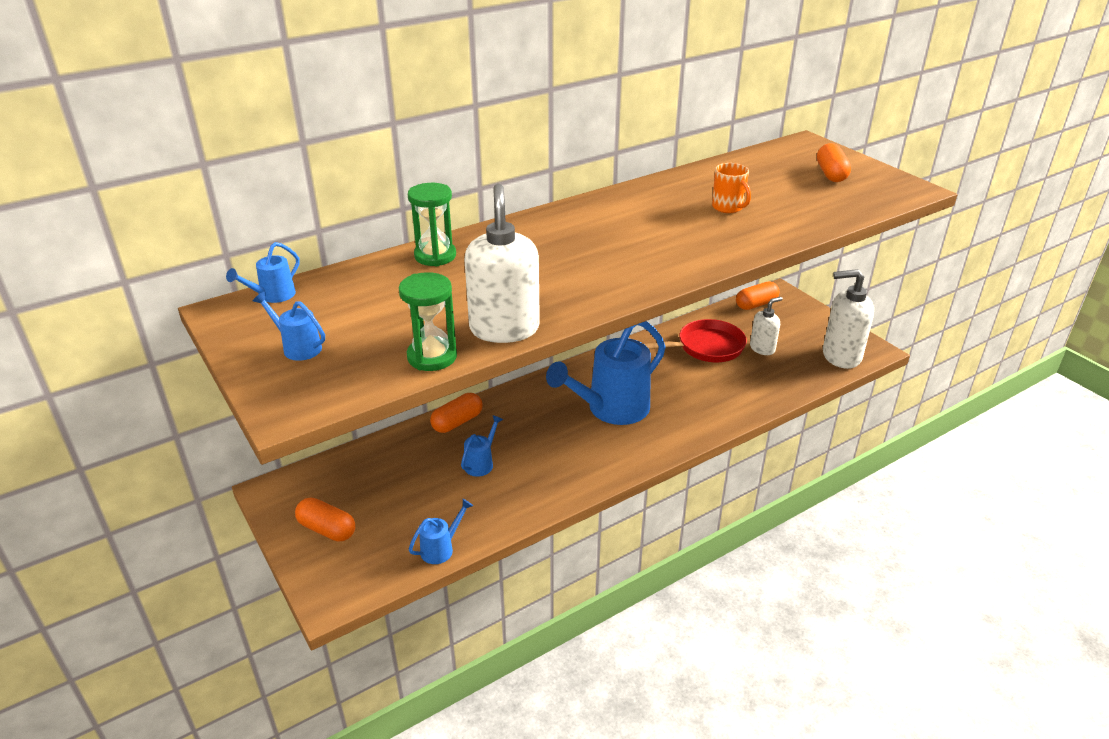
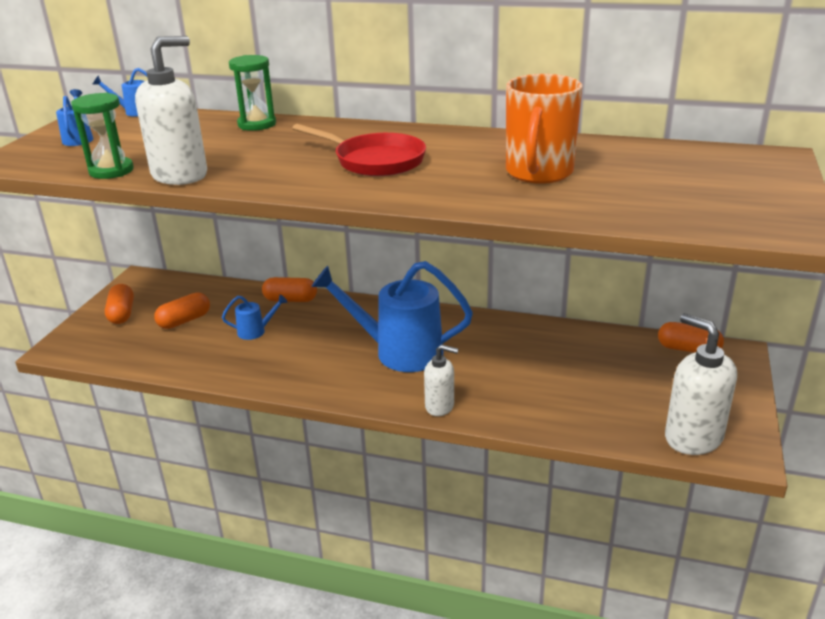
camera: 50 degrees right, 5 degrees down
blue watering can [409,499,473,564] -> none
red pan [644,319,747,362] -> red pan moved to [292,124,426,176]
orange mug [712,163,751,213] -> orange mug [506,74,582,184], size x1.83
white soap dispenser [750,297,783,355] -> white soap dispenser moved to [424,344,459,416]
orange capsule [817,143,851,182] -> orange capsule moved to [154,292,210,329]

